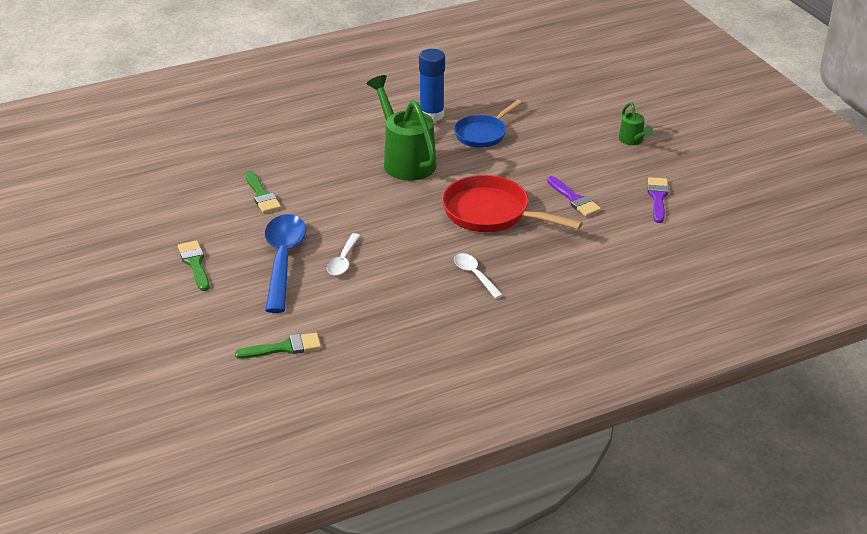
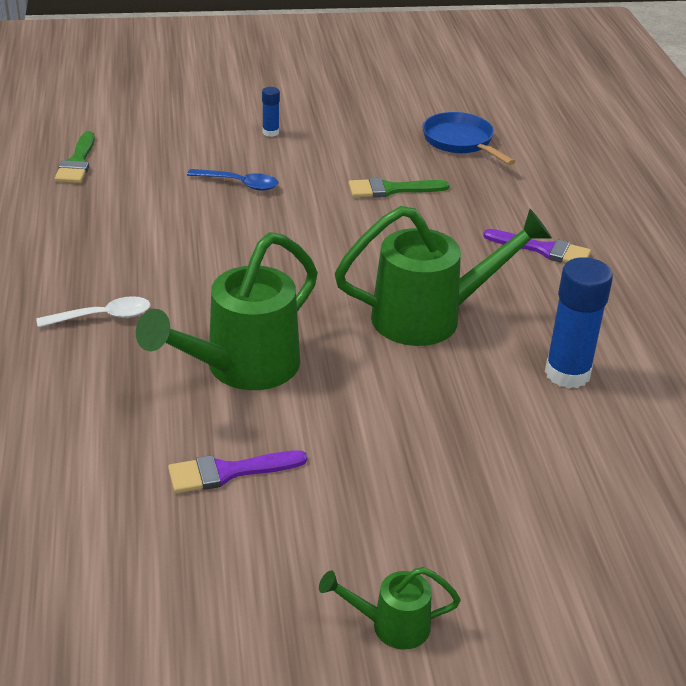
camera: 105 degrees right, 0 degrees up
green brush [178,240,209,291] -> blue glue stick [262,87,280,137]
blue spoon [265,214,306,313] -> blue spoon [187,169,279,191], size x0.51
white spoon [327,233,360,276] -> none
red pan [442,175,583,232] -> green watering can [136,232,318,390]
blue pan [454,100,522,148] -> blue pan moved to [422,112,516,165]
purple brush [648,177,669,223] -> purple brush moved to [483,229,591,263]

